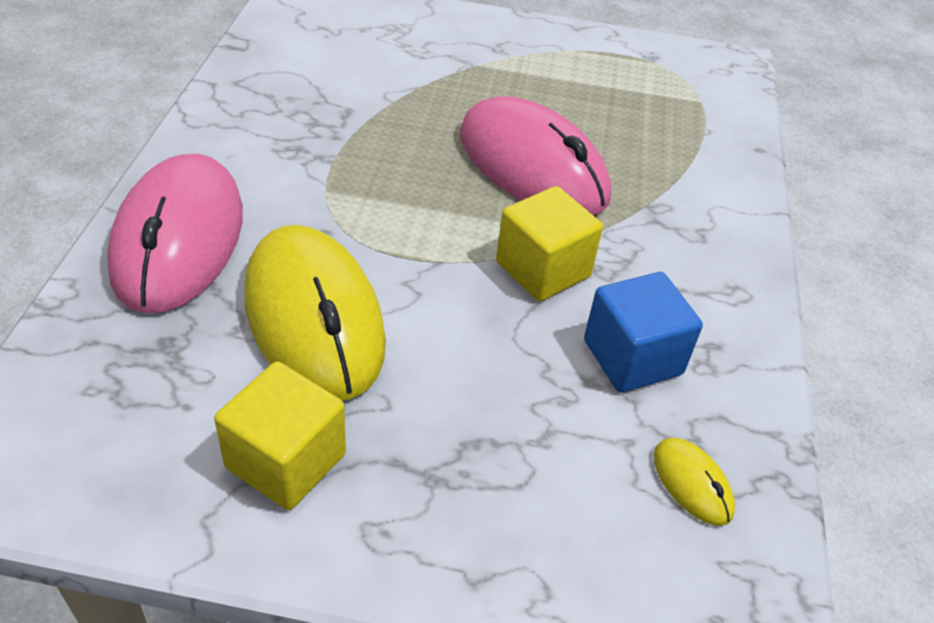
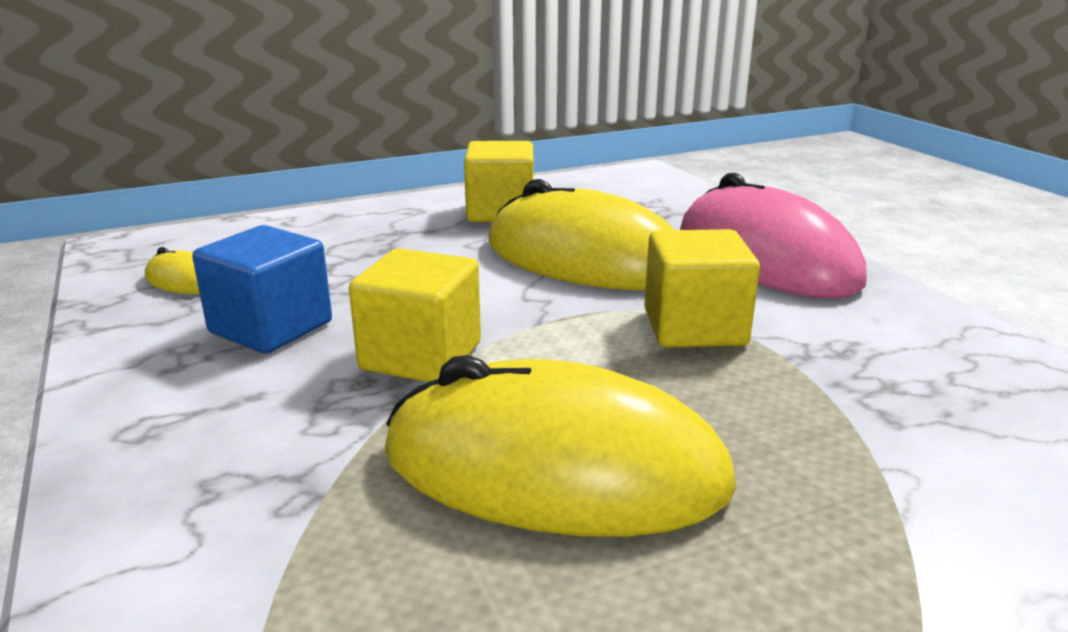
camera: 150 degrees right, 20 degrees down
pink mouse [460,96,611,215] -> yellow mouse [385,355,736,537]
none -> yellow cube [644,229,760,347]

